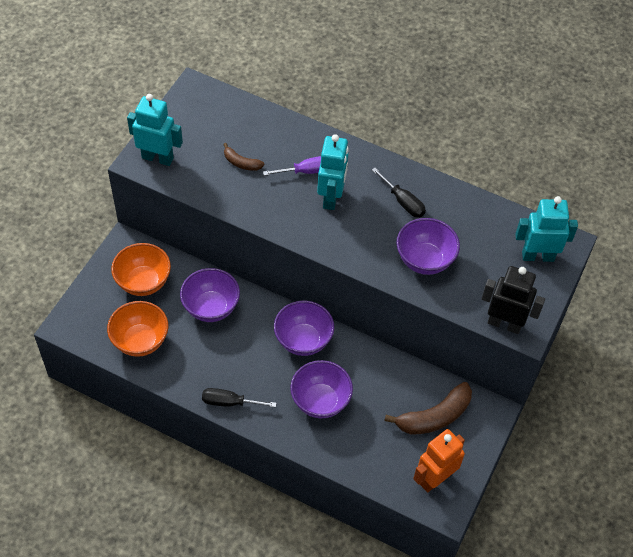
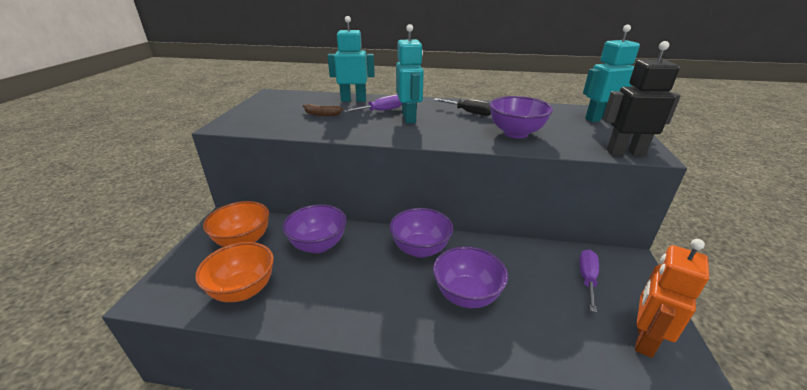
camera: 15 degrees left, 25 degrees down
turquoise robot [127,94,183,166] -> turquoise robot moved to [327,16,375,102]
black screwdriver [202,388,276,407] -> none
brown banana [384,382,472,435] -> purple screwdriver [579,250,599,313]

